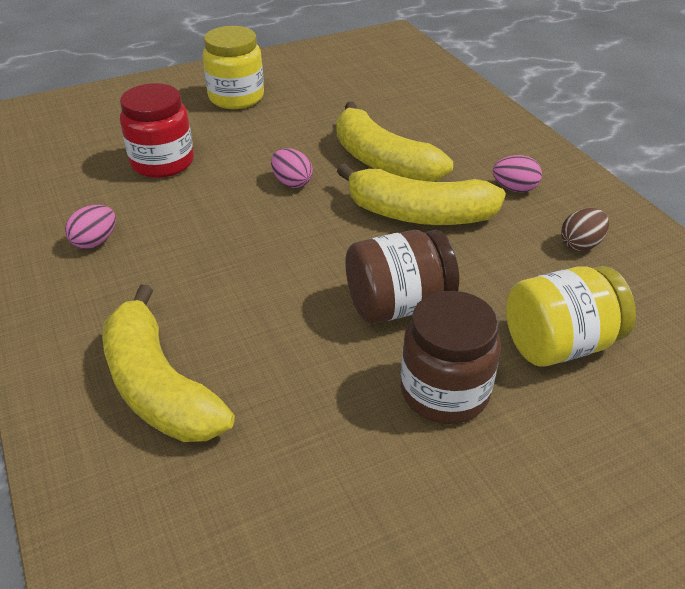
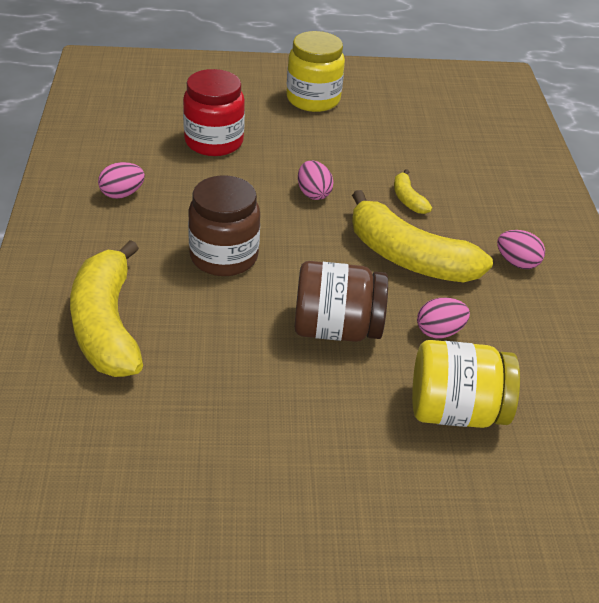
camera: 20 degrees right, 0 degrees up
yellow banana [337,102,453,182] -> yellow banana [394,169,432,214], size x0.45
brown jar [400,291,501,424] -> brown jar moved to [188,175,260,276]
brown egg [561,208,609,251] -> none
none -> pink egg [417,298,470,338]

